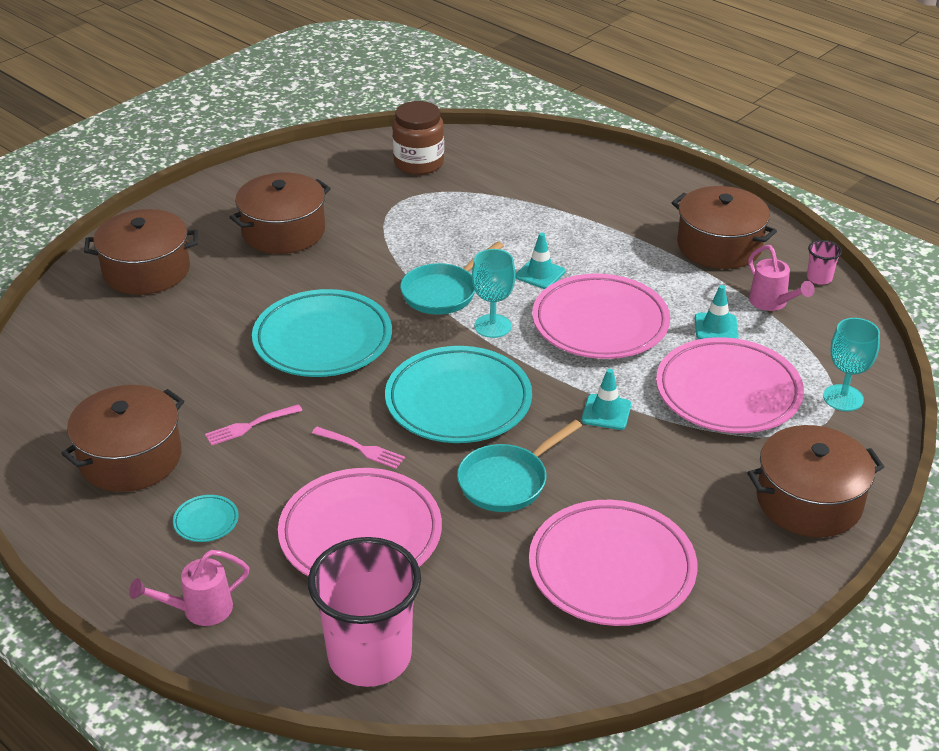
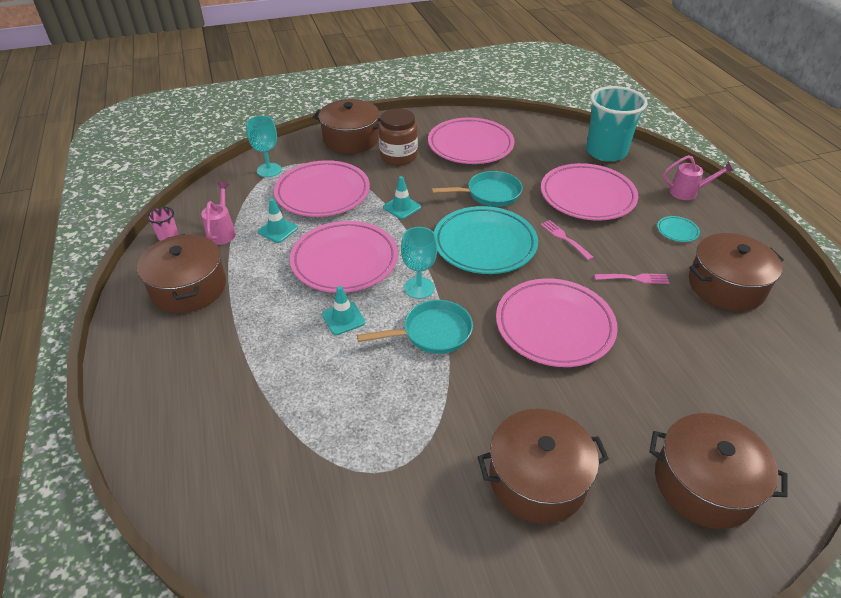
camera: 150 degrees left, 5 degrees up
turquoise plate [252,289,392,377] -> pink plate [496,278,618,367]
pink cup [308,537,421,687] -> turquoise cup [586,86,648,162]
brown jar [392,101,444,175] -> brown jar moved to [379,108,418,165]

